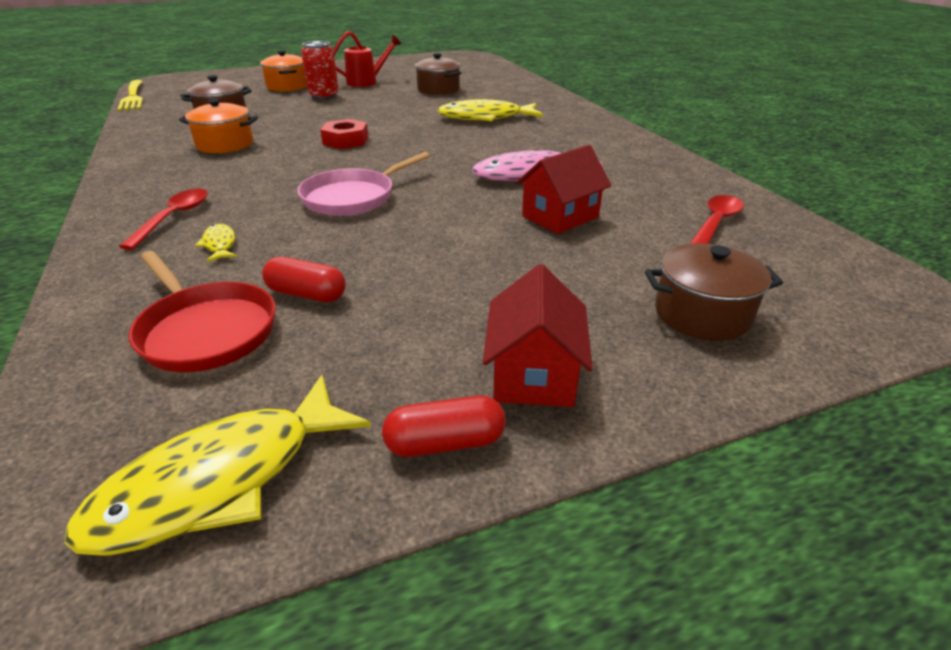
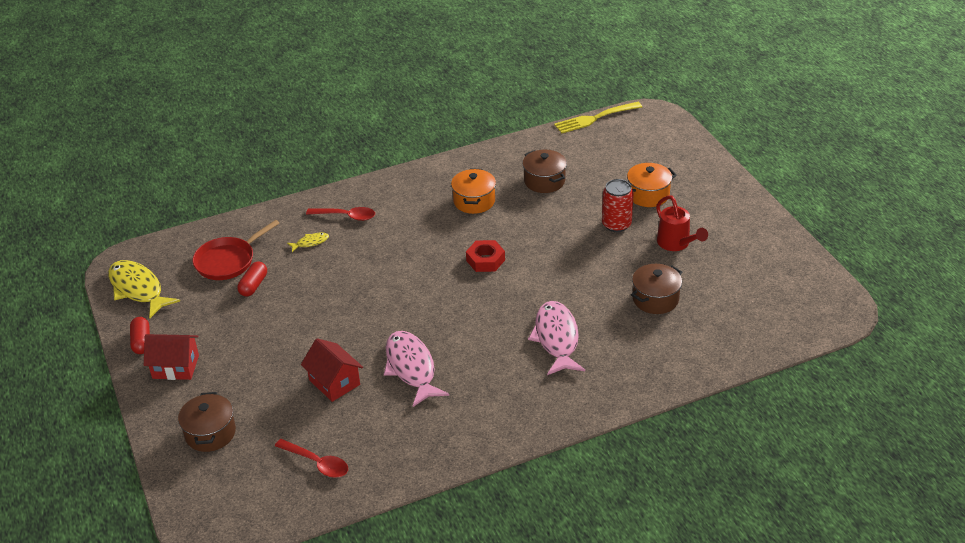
camera: 90 degrees right, 5 degrees up
pink pan [297,152,430,216] -> none
yellow fish [437,99,543,121] -> pink fish [528,301,585,375]

